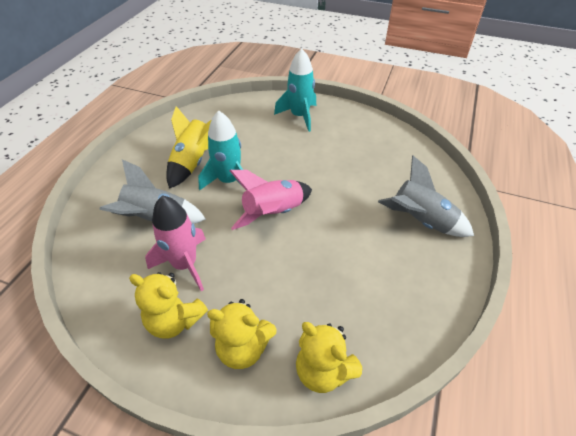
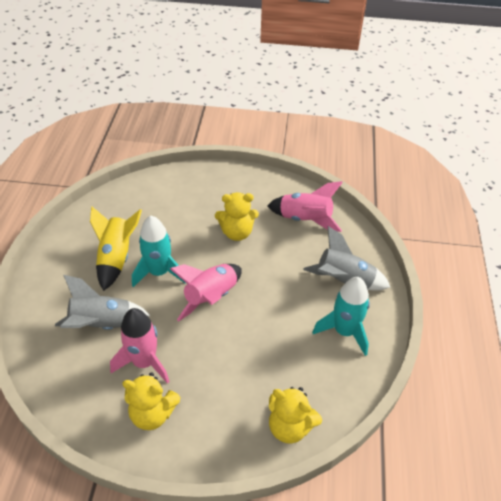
camera: 15 degrees left, 0 degrees up
yellow teddy bear [207,299,277,369] -> yellow teddy bear moved to [215,192,259,241]
turquoise rocket [274,48,316,132] -> turquoise rocket moved to [312,277,370,356]
none -> pink rocket [267,181,343,232]

